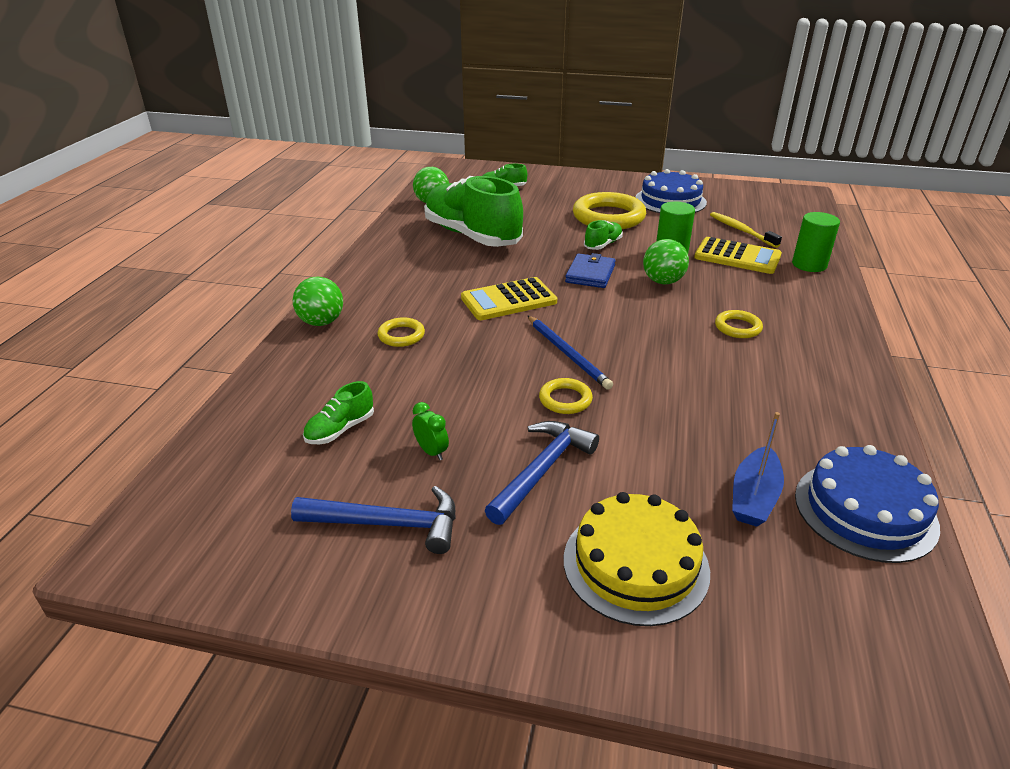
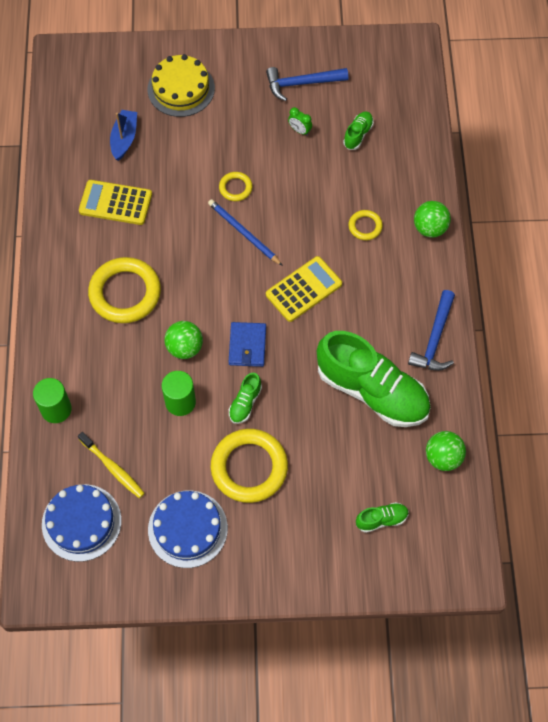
camera: 165 degrees right, 30 degrees up
blue hammer [485,421,599,525] -> blue hammer moved to [408,290,455,371]
yellow calculator [694,237,782,274] -> yellow calculator moved to [79,180,152,225]
yellow ring [715,310,763,338] -> yellow ring [88,257,161,323], size x2.06
blue cake [795,445,940,563] -> blue cake moved to [42,484,122,562]

